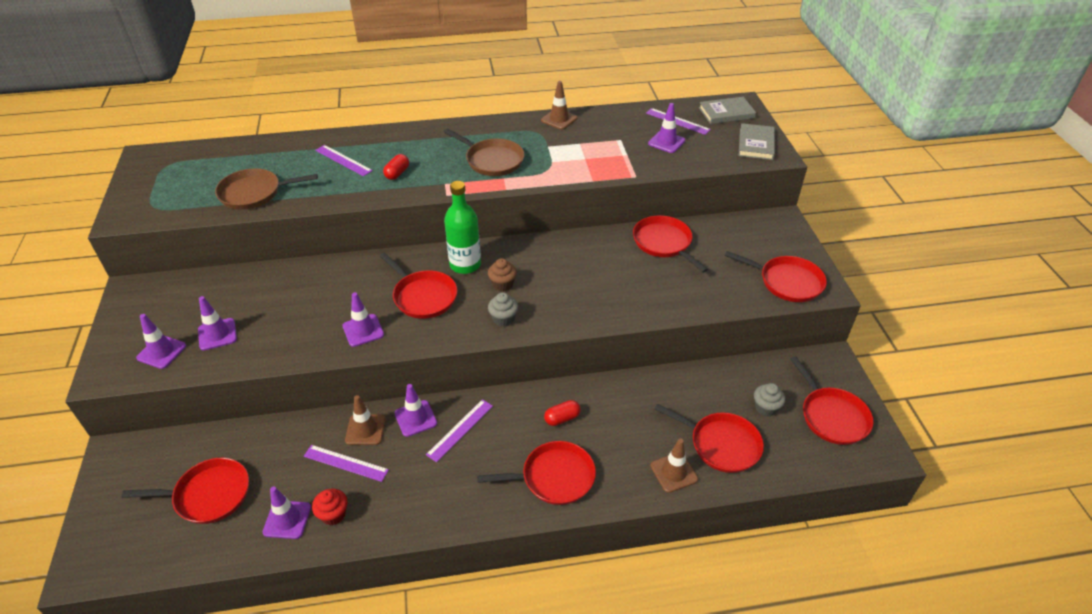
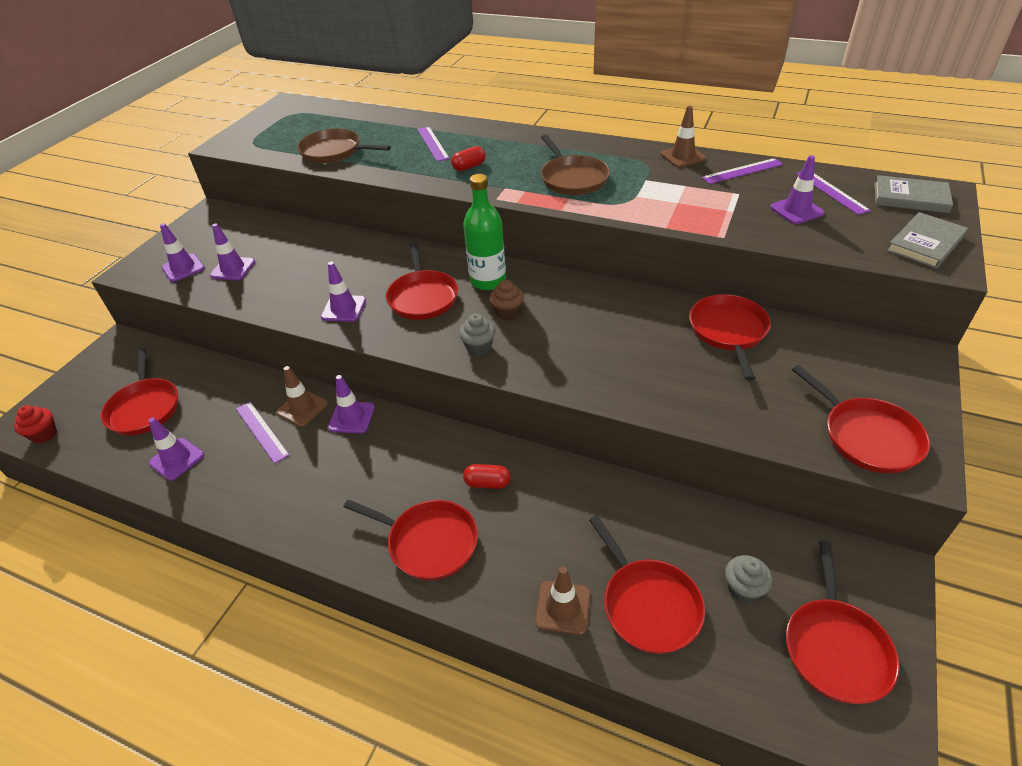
camera: 35 degrees right, 0 degrees up
red pan [121,458,249,524] -> red pan turned 45 degrees clockwise [101,348,178,436]
red cupcake [312,488,347,525] -> red cupcake moved to [14,405,57,443]
purple ruler [426,399,493,462] -> purple ruler moved to [702,158,784,184]

